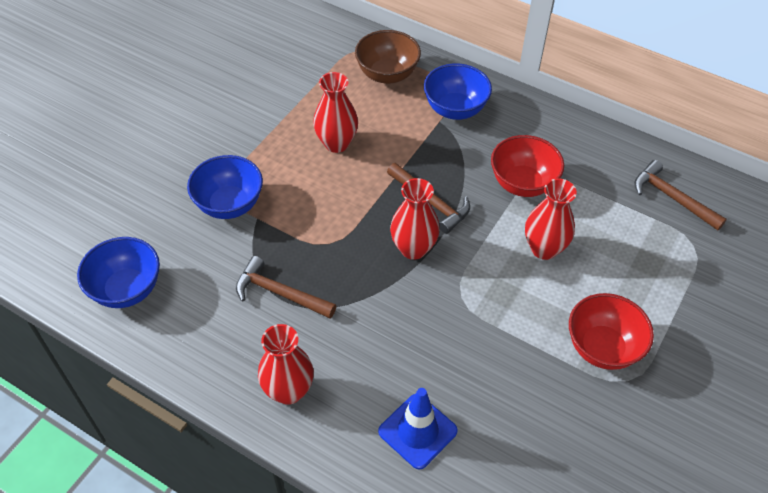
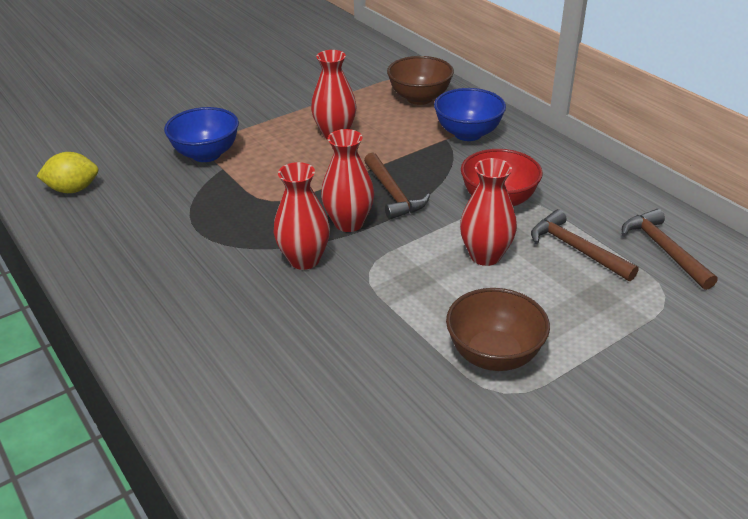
camera: 25 degrees right, 15 degrees down
blue bowl [77,237,160,308] -> yellow lemon [37,152,98,193]
brown hammer [236,256,336,318] -> brown hammer moved to [531,209,639,281]
red vase [258,324,314,405] -> red vase moved to [274,162,330,270]
blue traffic cone [378,388,458,470] -> none
red bowl [569,293,654,370] -> brown bowl [446,288,550,371]

